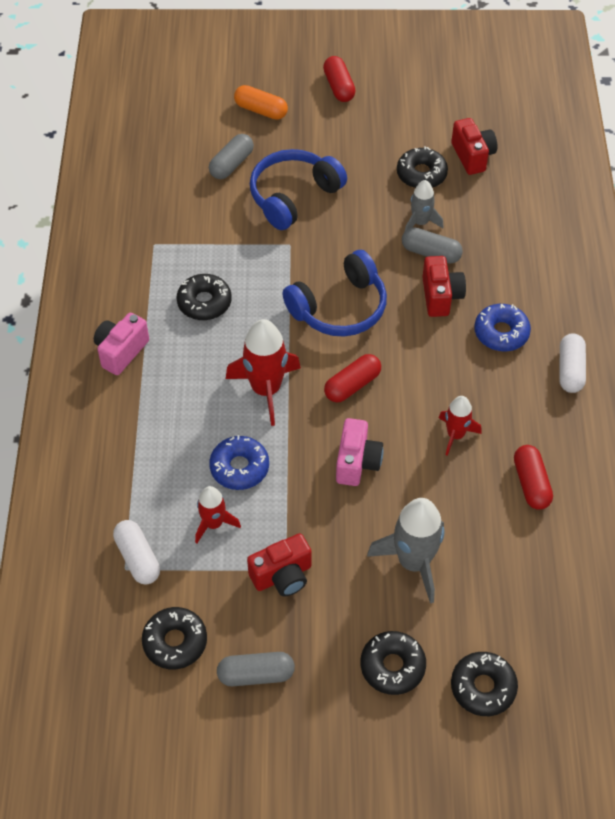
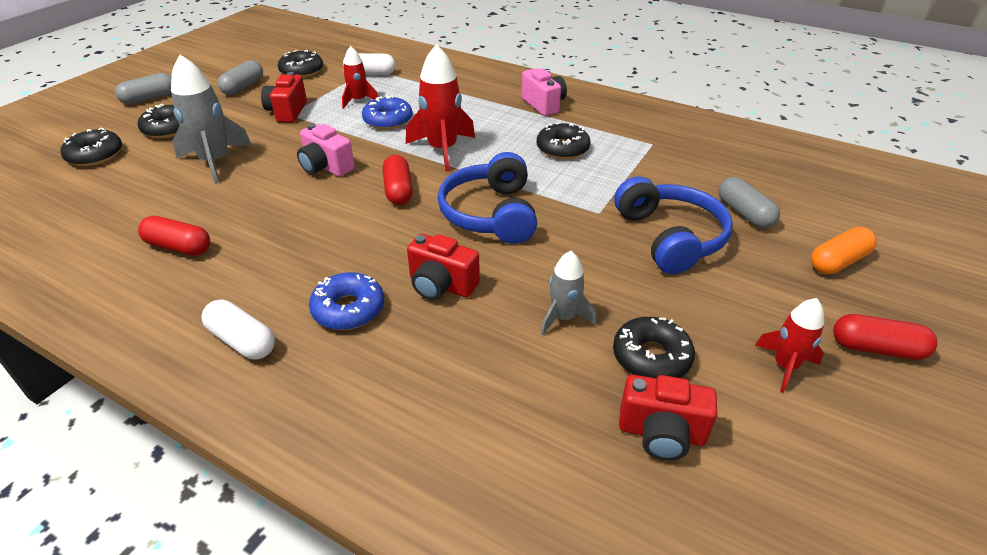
camera: 120 degrees right, 15 degrees down
grey capsule [402,227,463,263] -> grey capsule moved to [115,73,171,105]
red rocket [439,396,482,456] -> red rocket moved to [755,298,824,392]

